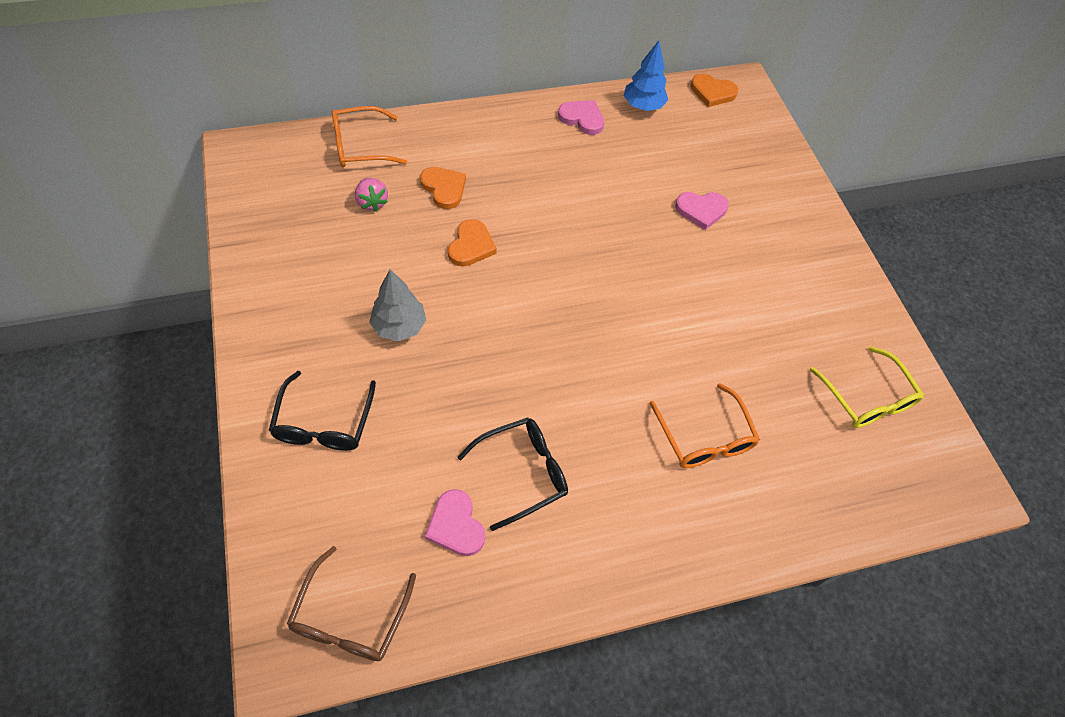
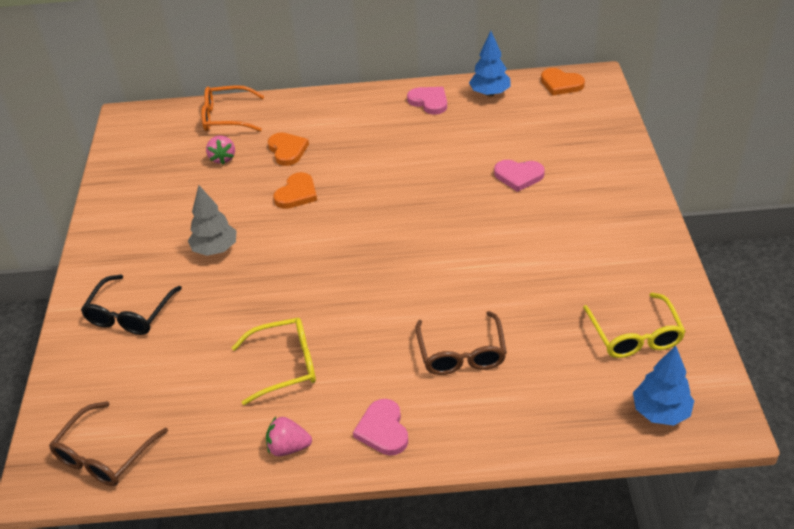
camera: 20 degrees right, 15 degrees down
pink heart [425,489,485,556] -> pink heart moved to [353,399,408,455]
black glasses [457,417,568,531] -> yellow glasses [231,318,316,405]
orange glasses [650,383,760,468] -> brown glasses [416,311,507,375]
none -> pink strawberry [266,417,312,456]
none -> blue tree [633,346,694,426]

